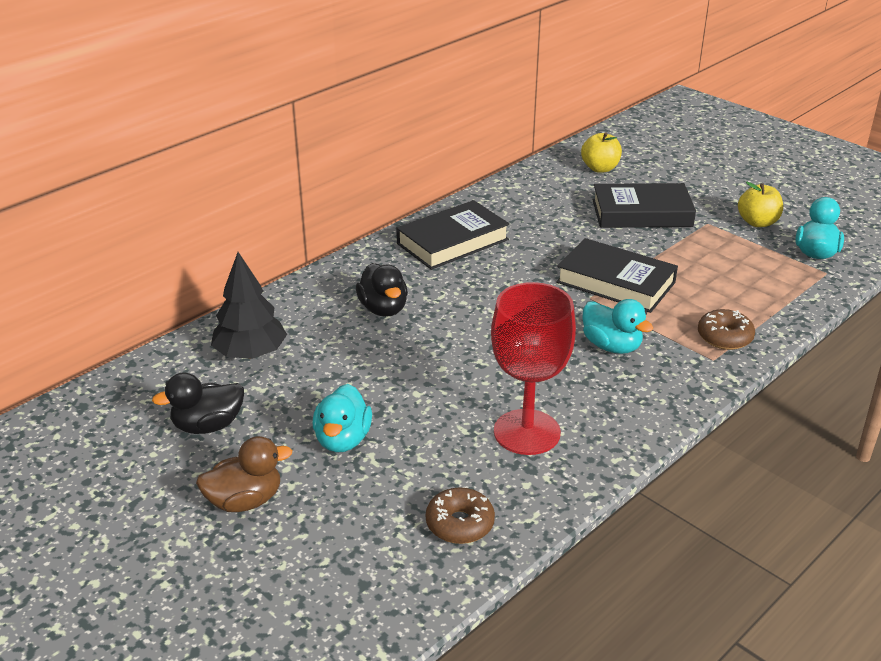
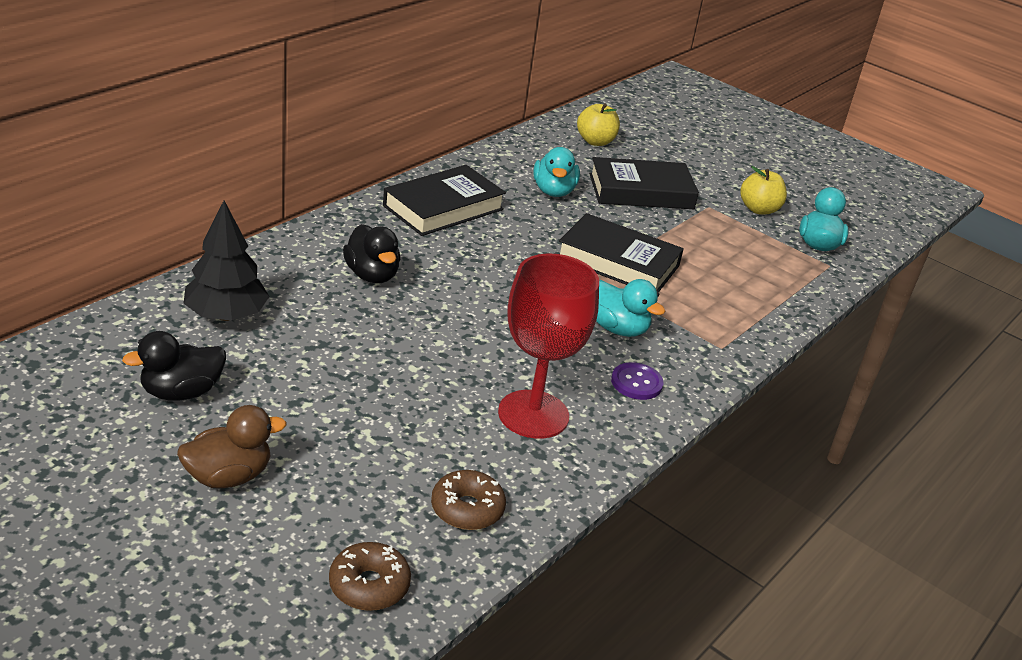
camera: 10 degrees left, 0 degrees up
turquoise duck [313,384,372,452] -> turquoise duck moved to [533,147,580,197]
brown donut [698,309,755,350] -> brown donut moved to [329,542,411,611]
none -> purple button [611,362,663,400]

